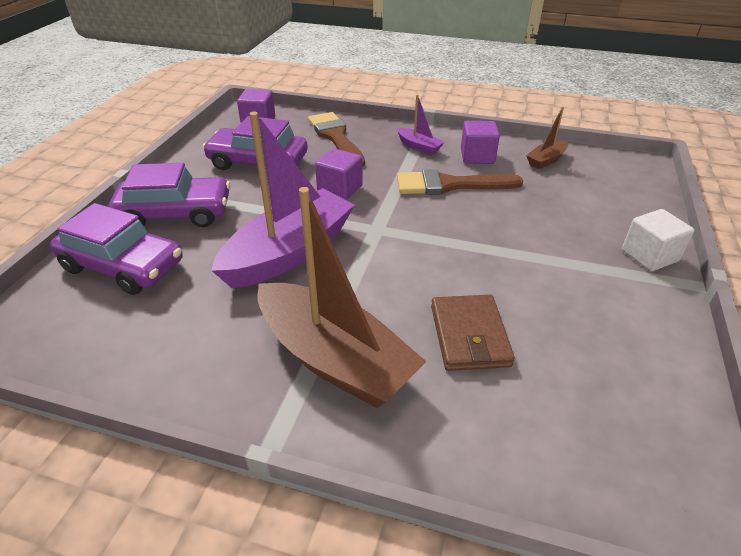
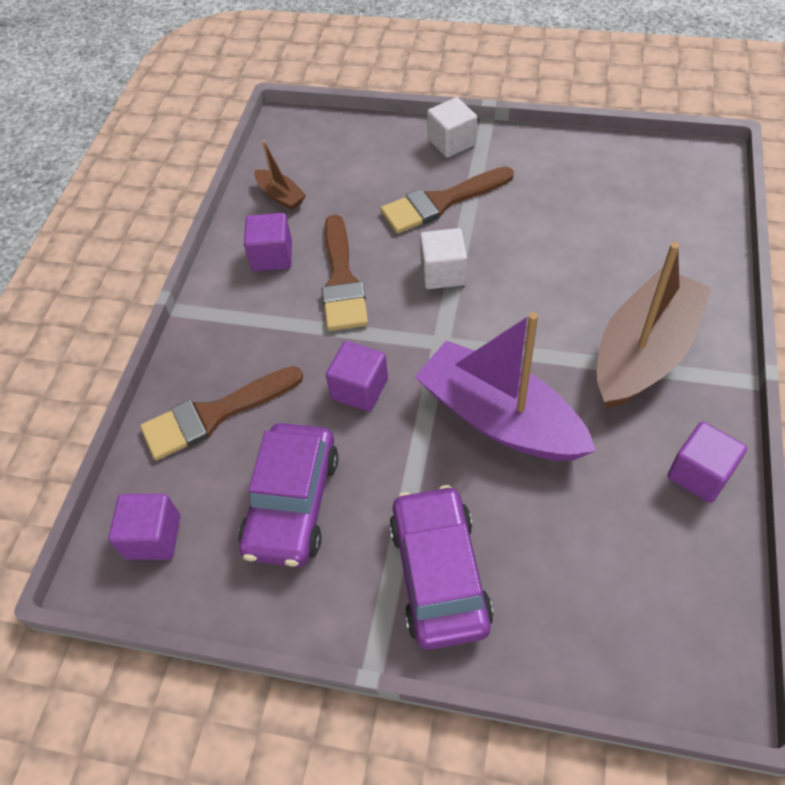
camera: 90 degrees left, 15 degrees up
purple car [50,203,183,295] -> none
purple boat [397,94,445,155] -> none
brown wallet [431,295,515,371] -> none
none -> brown brush [380,166,514,234]
none -> white cube [420,228,467,289]
none -> purple cube [668,421,747,503]

